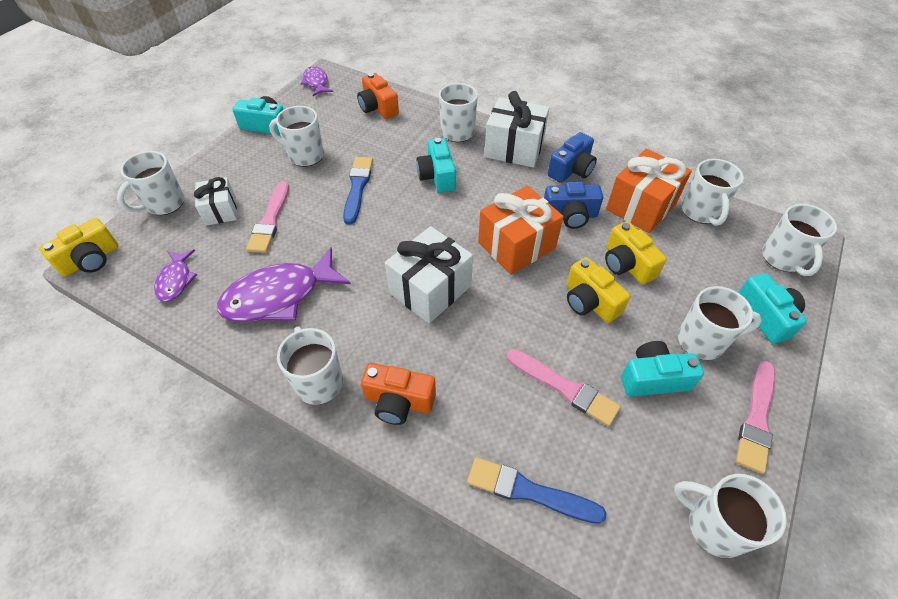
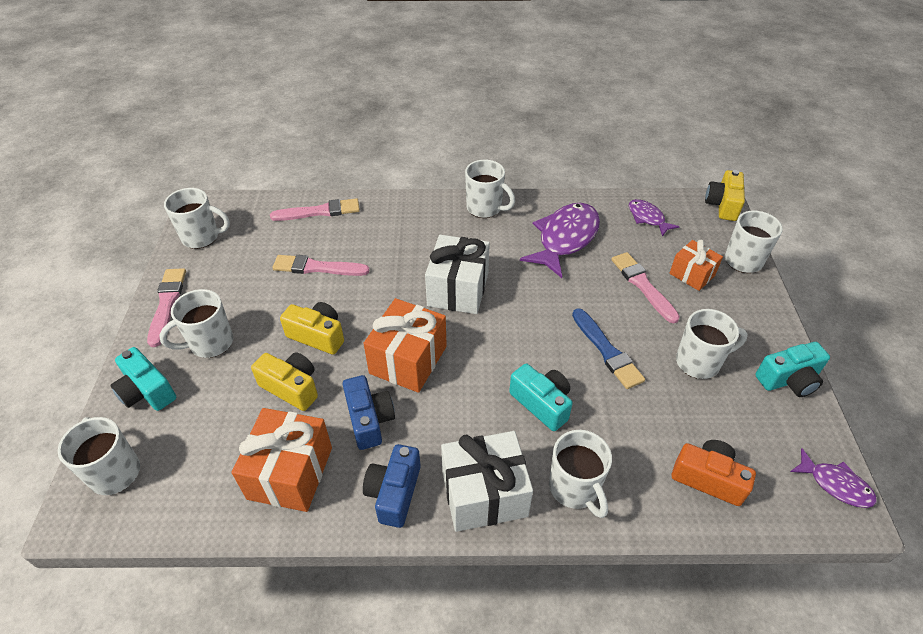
camera: 150 degrees right, 5 degrees down
white gift [194,177,237,226] -> orange gift [669,240,723,291]
orange camera [361,363,436,425] -> none
blue brush [467,457,607,524] -> pink brush [270,198,360,221]
blue camera [544,182,603,229] -> blue camera turned 105 degrees clockwise [343,375,395,450]
turquoise camera [621,341,704,397] -> none
white mug [682,159,744,226] -> none

